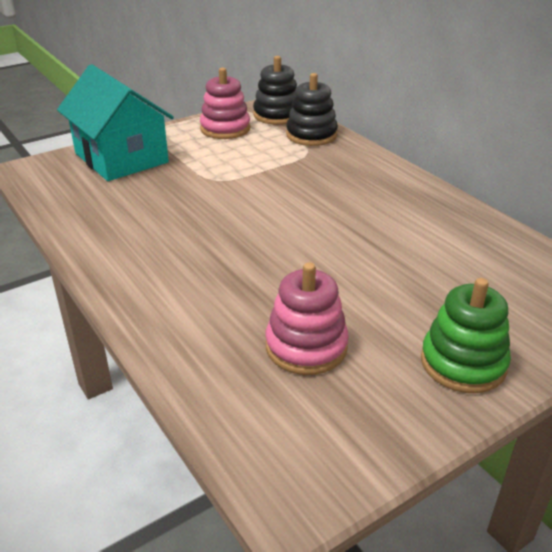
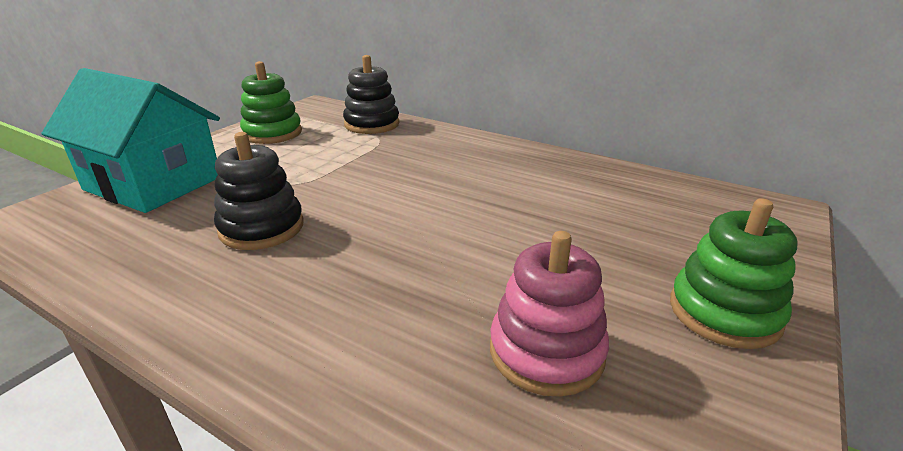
camera: 25 degrees left, 5 degrees down
pink stacking toy [200,68,250,139] -> green stacking toy [240,61,302,144]
black stacking toy [253,56,297,125] -> black stacking toy moved to [214,132,304,250]

